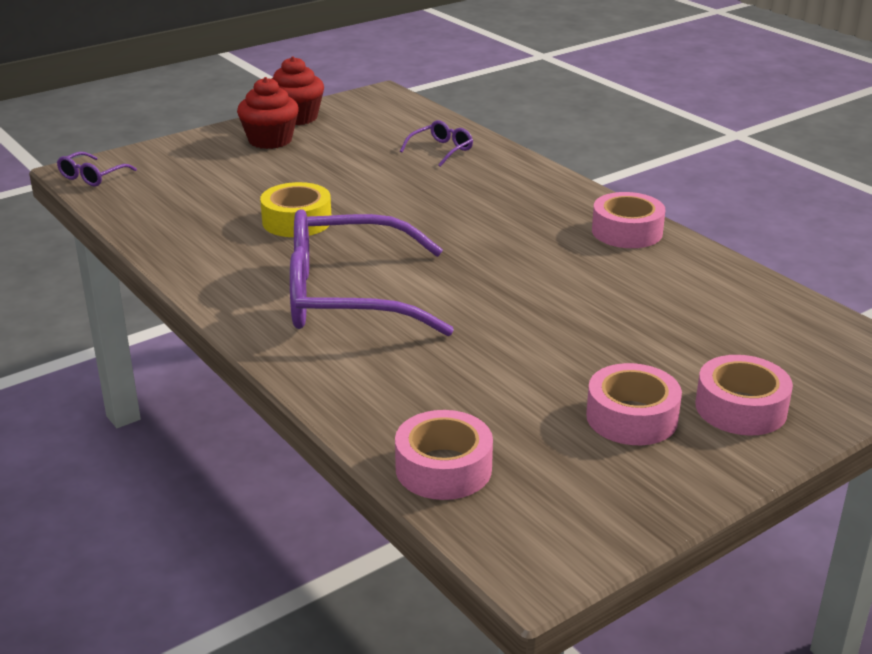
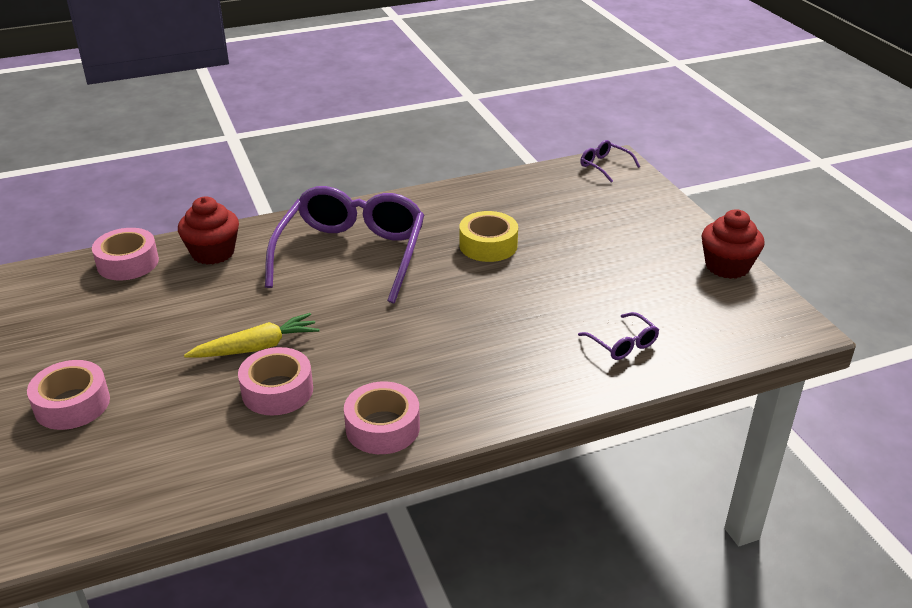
camera: 105 degrees right, 5 degrees up
red cupcake [237,77,299,149] -> red cupcake moved to [178,197,239,265]
pink tape [586,363,682,445] -> pink tape moved to [238,347,313,416]
none -> yellow carrot [184,313,320,358]

